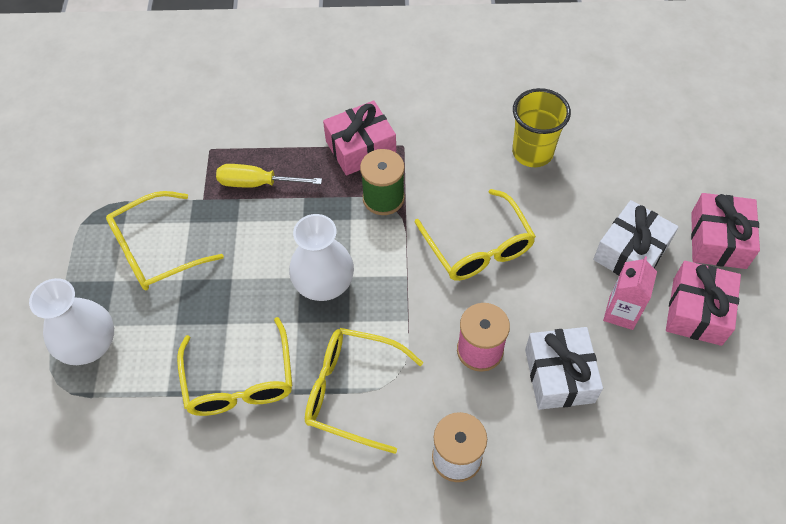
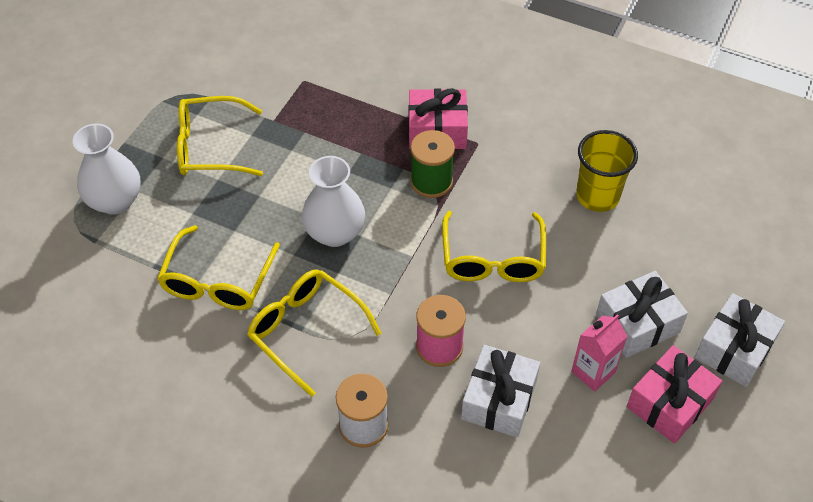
camera: 25 degrees right, 5 degrees down
yellow screwdriver [216,164,322,188] -> none
pink gift [691,193,760,269] -> white gift [695,293,785,387]

